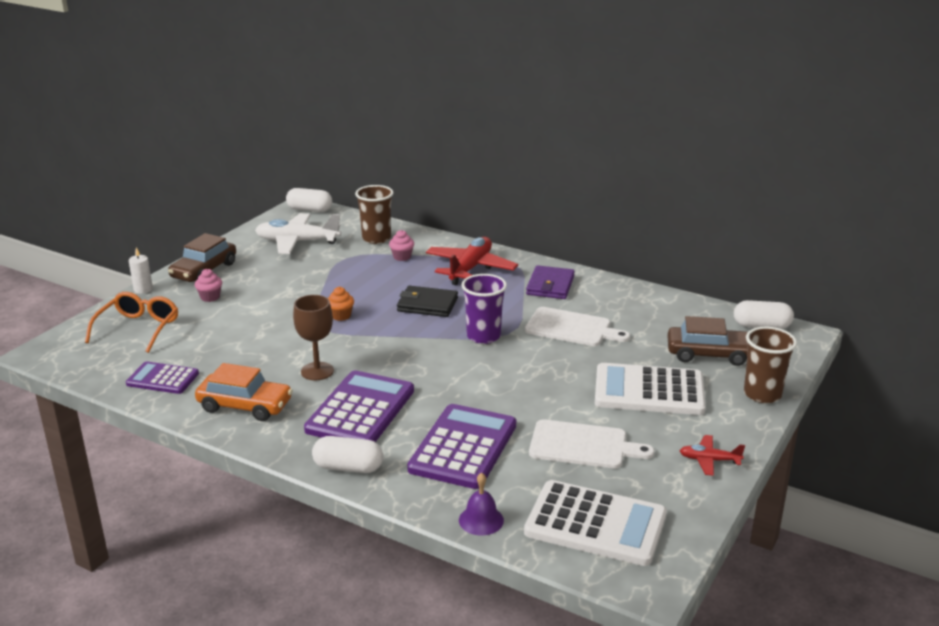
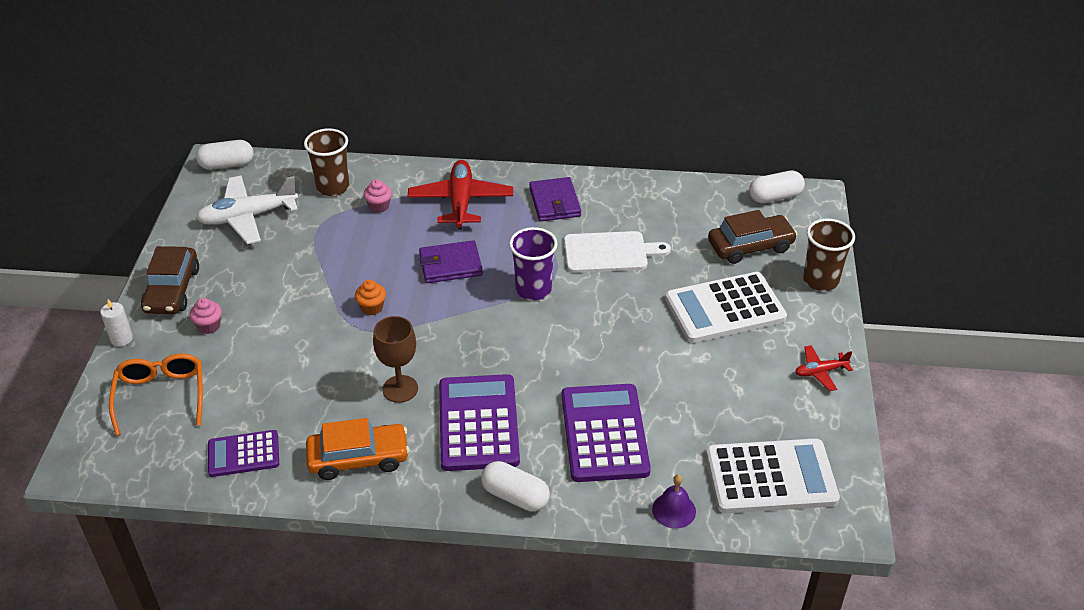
camera: 25 degrees left, 15 degrees up
white capsule [312,436,383,473] -> white capsule turned 45 degrees clockwise [481,461,550,511]
black wallet [397,286,458,317] -> purple wallet [419,240,483,283]
white cutting board [529,419,654,468] -> none

